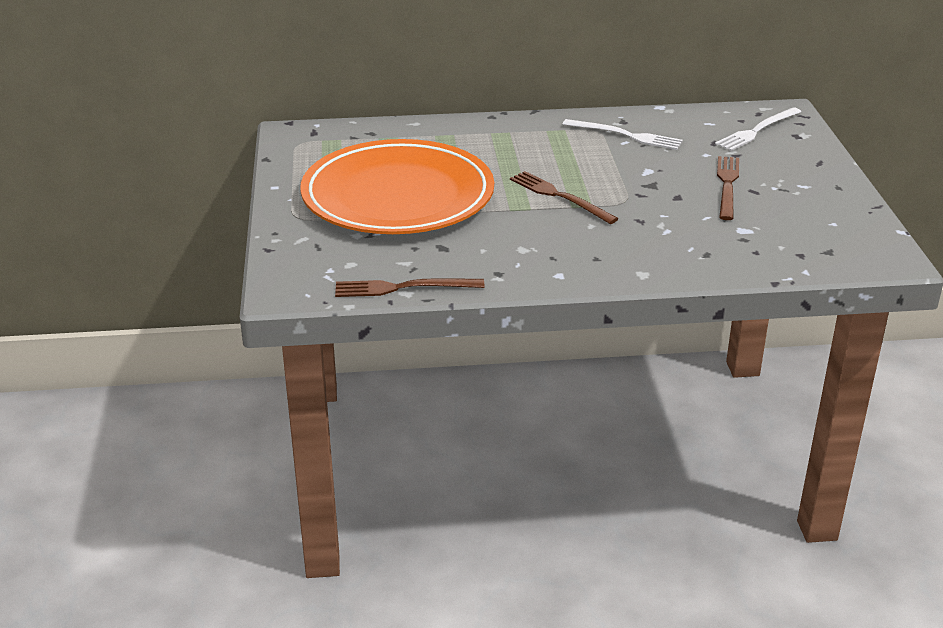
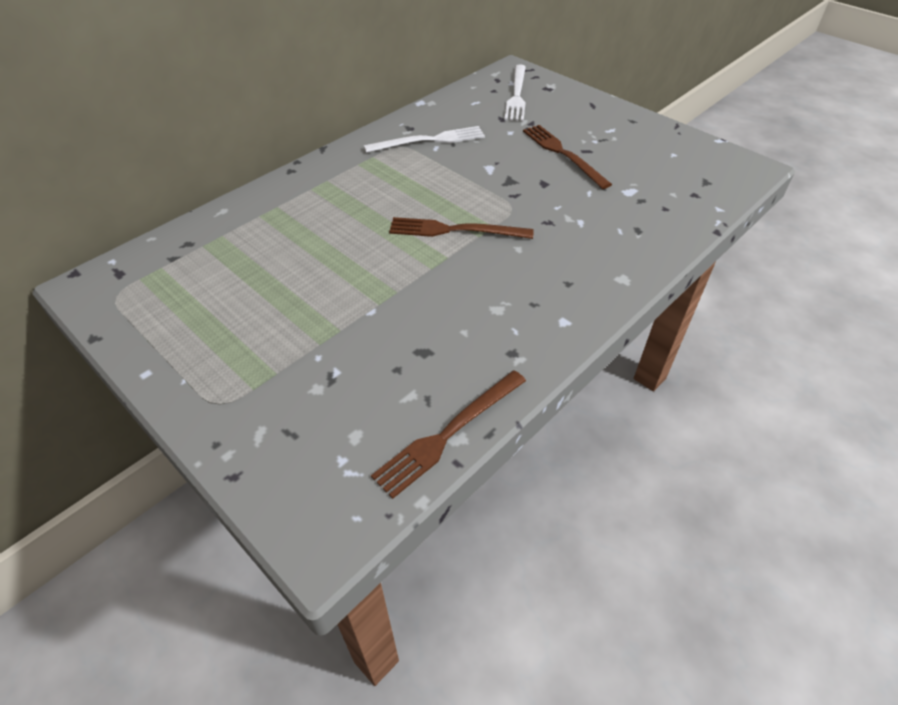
camera: 40 degrees left, 15 degrees up
orange plate [300,139,494,234] -> none

